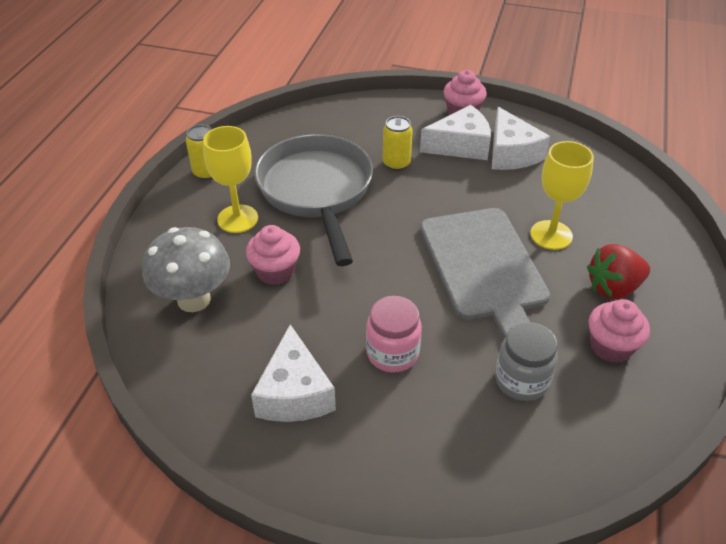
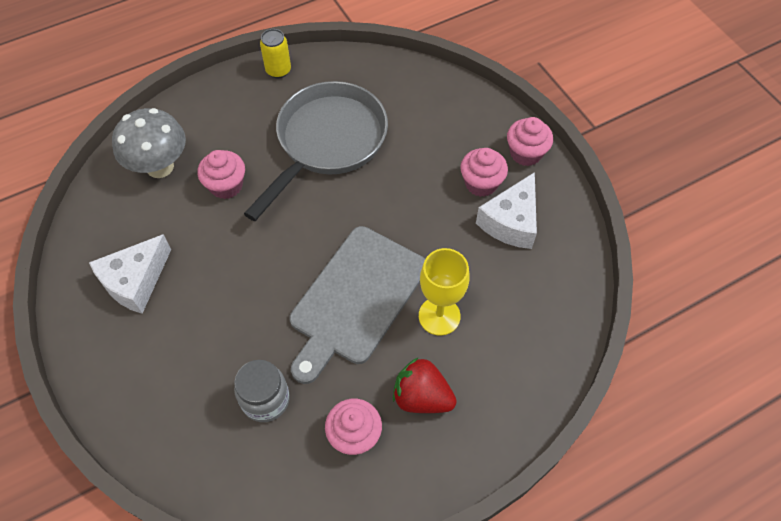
camera: 45 degrees right, 15 degrees up
yellow goblet [203,126,258,233] -> none
pink jar [366,296,422,372] -> none
yellow can [383,116,413,171] -> none
white cheese [420,105,491,160] -> pink cupcake [460,148,508,197]

